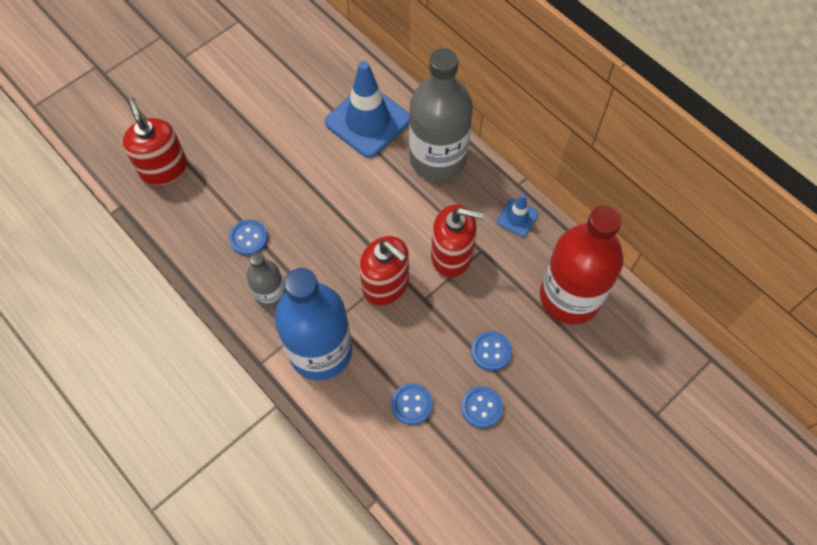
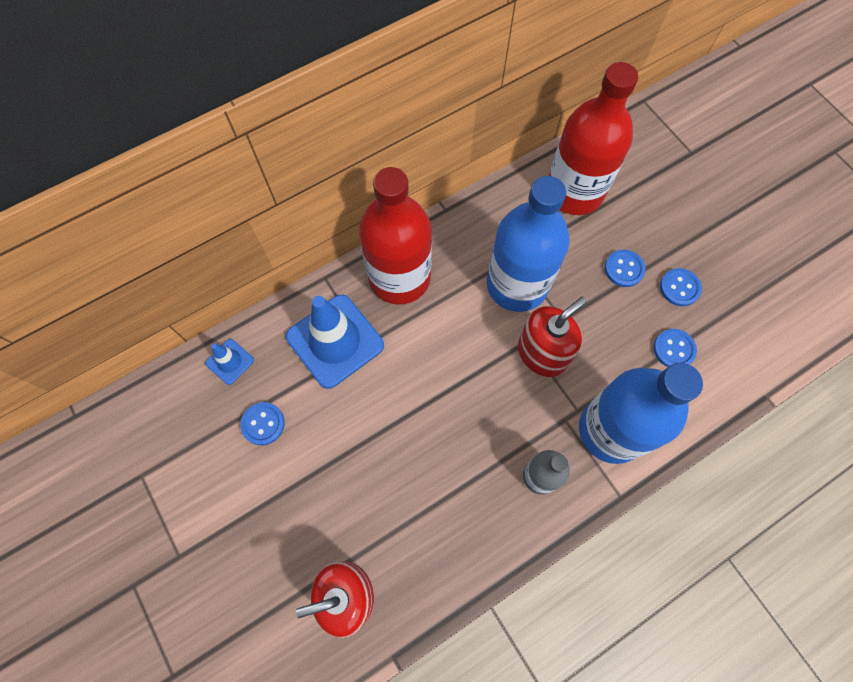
camera: 80 degrees left, 5 degrees up
blue button [229,219,268,256] -> blue button moved to [240,402,285,445]
grey bottle [409,48,473,181] -> red bottle [359,167,432,305]
red soap dispenser [431,205,484,277] -> blue bottle [487,176,570,312]
blue traffic cone [497,194,539,237] -> blue traffic cone moved to [205,339,254,385]

